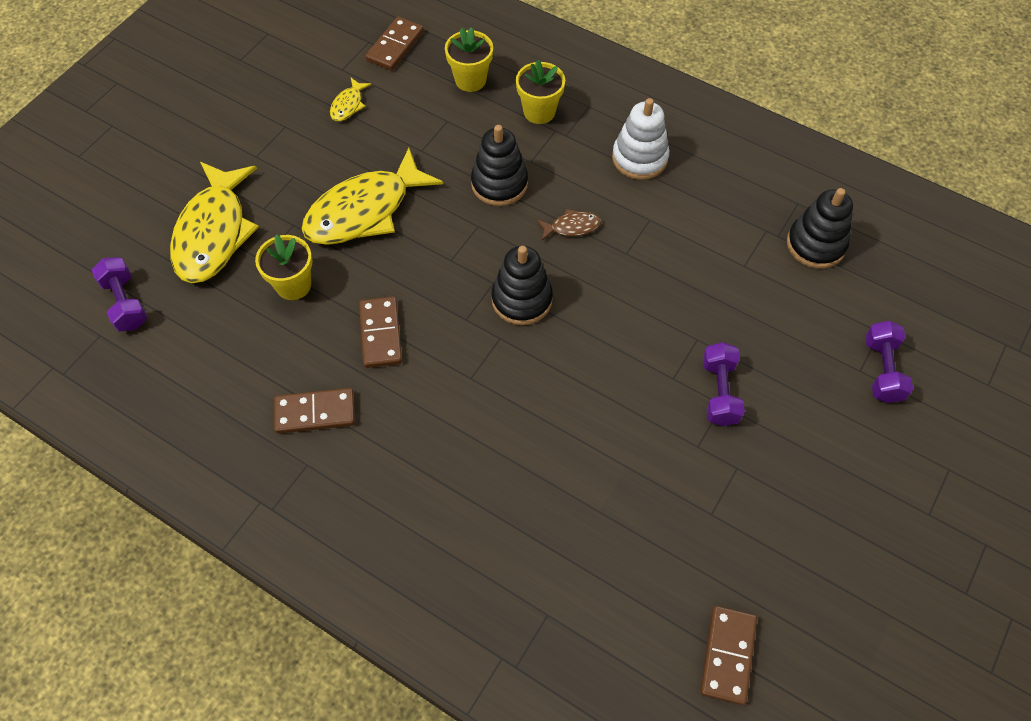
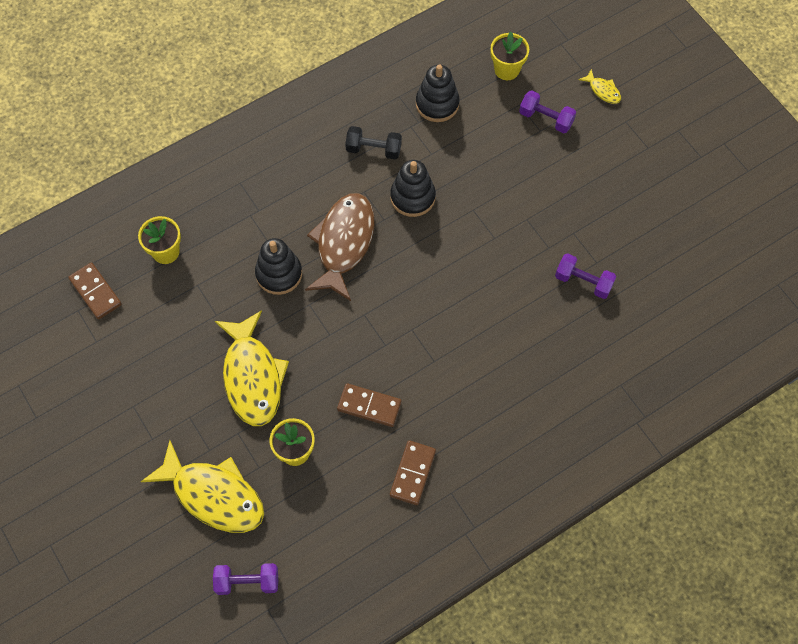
camera: 65 degrees left, 5 degrees up
yellow fish [330,78,372,121] -> yellow fish moved to [579,69,621,104]
black stacking toy [491,246,553,325] -> black stacking toy moved to [390,160,436,217]
yellow flower pot [516,60,565,124] -> yellow flower pot moved to [491,32,529,80]
brown fish [537,209,601,241] -> brown fish [305,193,375,301], size x2.34
white stacking toy [612,98,669,180] -> none
brown domino [700,606,757,705] -> none
purple dumbbell [703,342,745,426] -> purple dumbbell moved to [555,253,616,299]
none -> black dumbbell [345,126,402,160]

